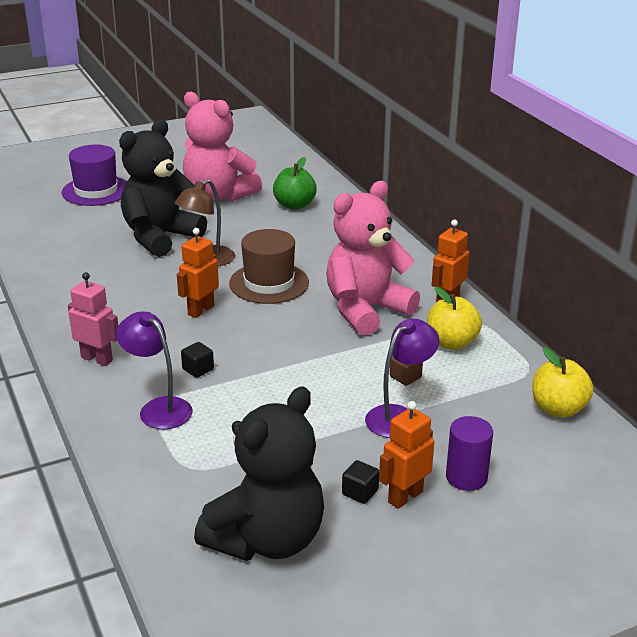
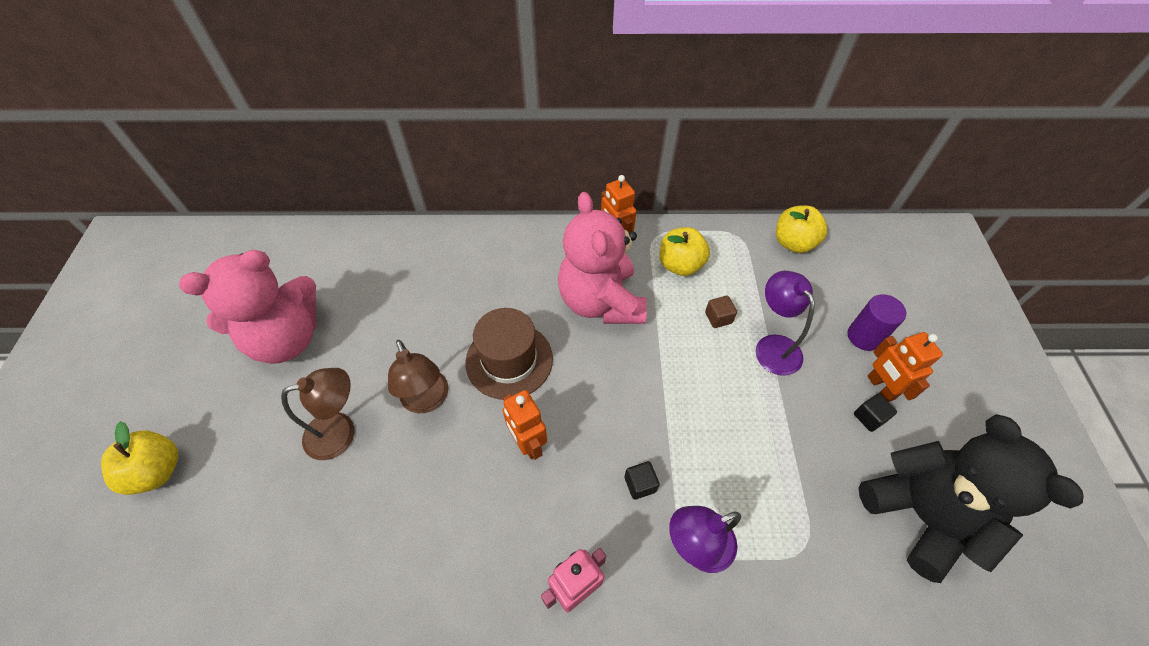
camera: 65 degrees left, 25 degrees up
purple hat [62,145,127,206] -> yellow apple [101,421,178,495]
black teddy bear [119,119,207,257] -> brown lamp [281,368,354,460]
green apple [273,157,317,209] -> none

